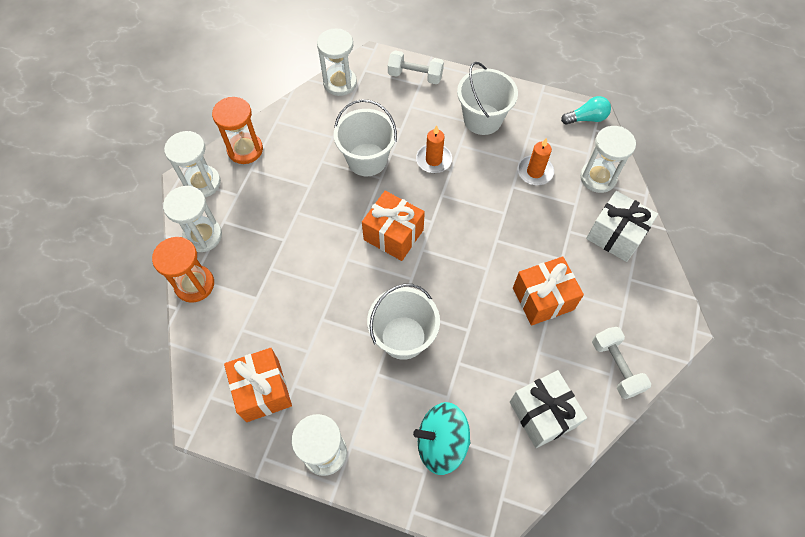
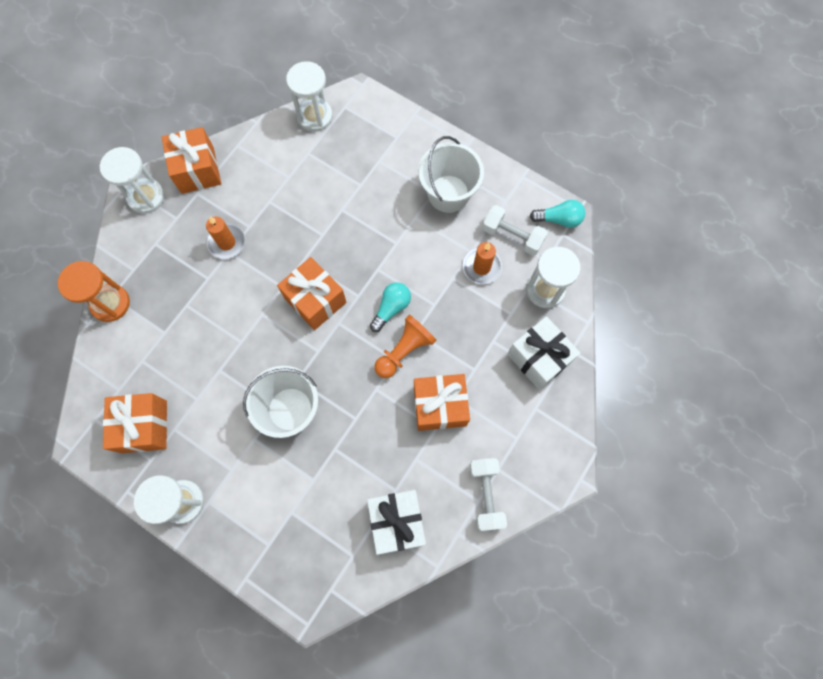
camera: 15 degrees right, 10 degrees up
white hourglass [163,186,222,252] -> none
orange hourglass [212,97,263,164] -> orange gift [162,127,221,194]
white bucket [334,99,397,176] -> none
white dumbbell [388,50,444,84] -> white dumbbell moved to [482,205,548,256]
turquoise spinning top [413,402,471,475] -> none
orange candle [416,125,452,173] -> orange candle moved to [206,216,245,259]
none -> turquoise light bulb [370,282,411,332]
none -> orange pawn [374,315,437,378]

